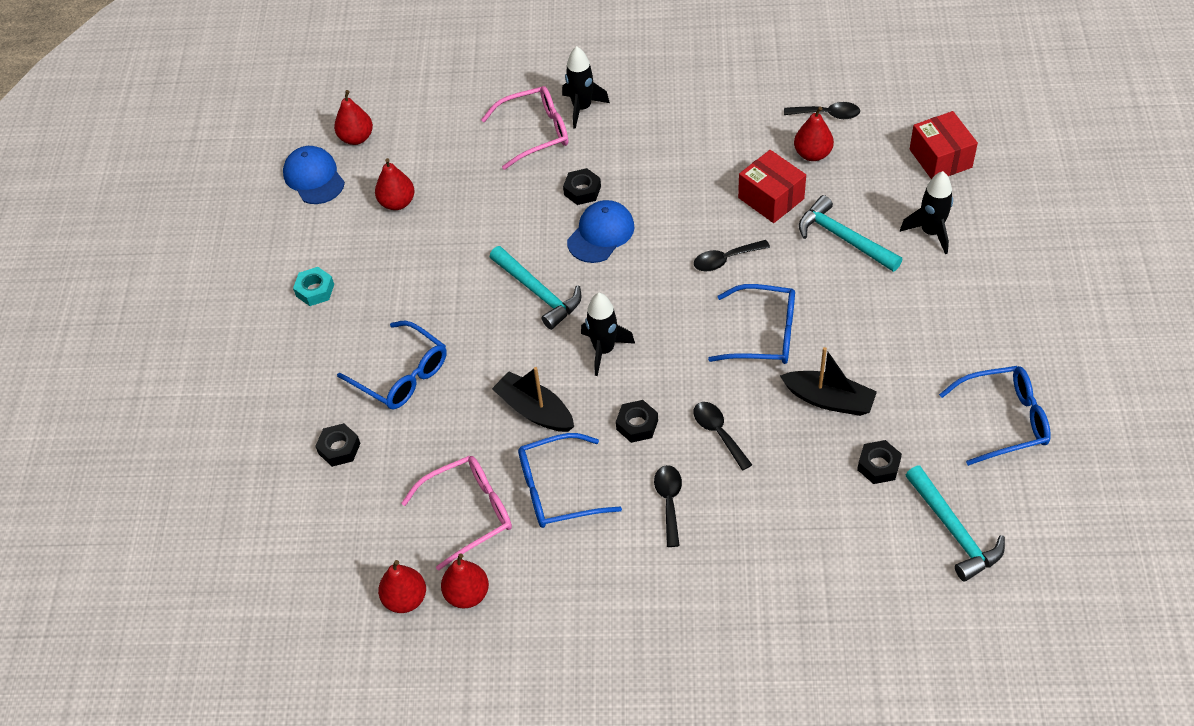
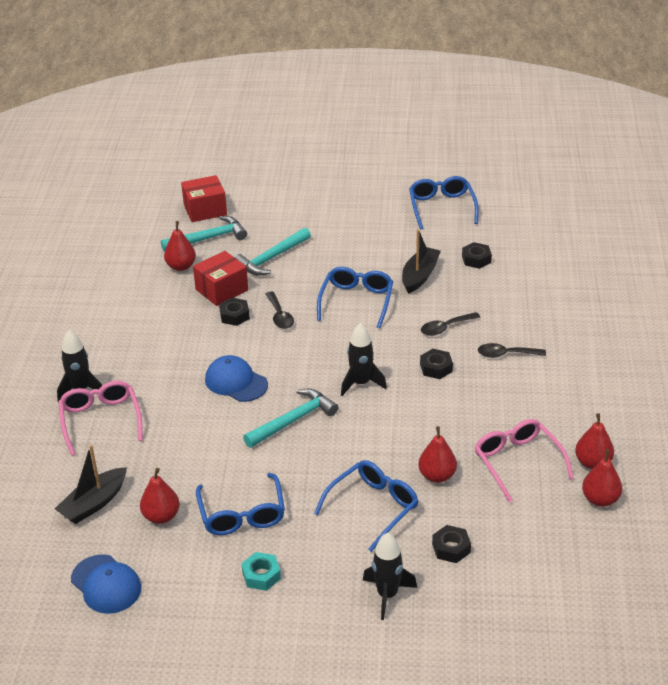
camera: 90 degrees left, 15 degrees down
blue cap [283,146,345,204] -> blue cap turned 105 degrees counterclockwise [71,554,141,614]
red pear [334,90,373,145] -> red pear moved to [418,426,457,483]
black boat [492,367,574,432] -> black boat moved to [55,445,127,524]
blue glasses [518,433,622,528] -> blue glasses moved to [196,473,285,535]
black nut [563,168,601,205] -> black nut moved to [219,298,250,326]
black spoon [784,102,860,119] -> none
black rocket [900,171,953,254] -> black rocket moved to [363,533,417,620]
turquoise hammer [905,465,1005,582] -> turquoise hammer moved to [161,216,247,252]

